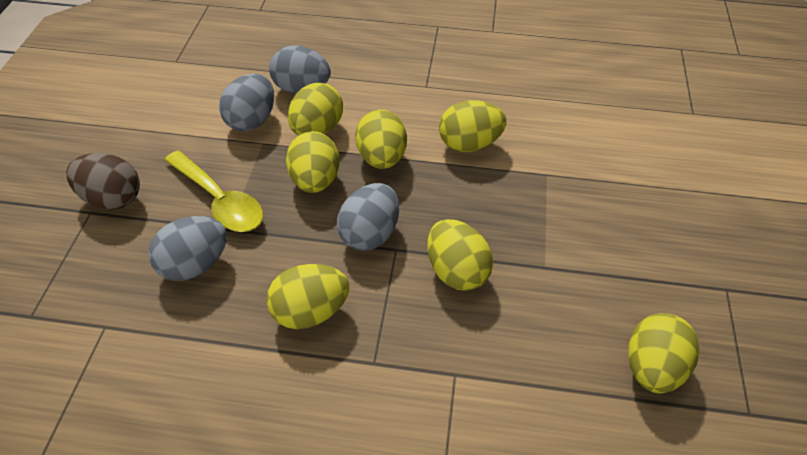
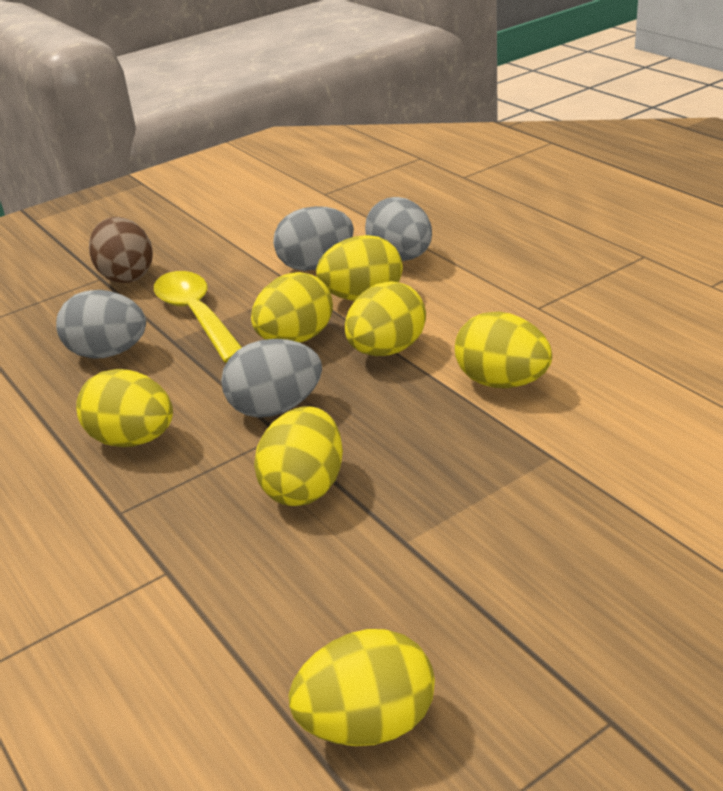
camera: 50 degrees right, 15 degrees down
yellow spoon [164,150,263,232] -> yellow spoon turned 150 degrees clockwise [154,271,242,363]

